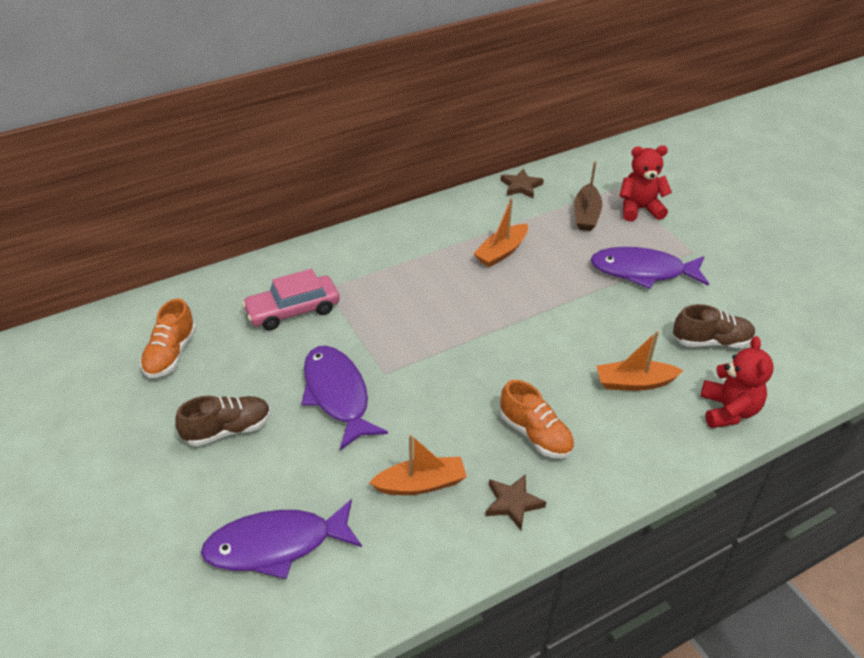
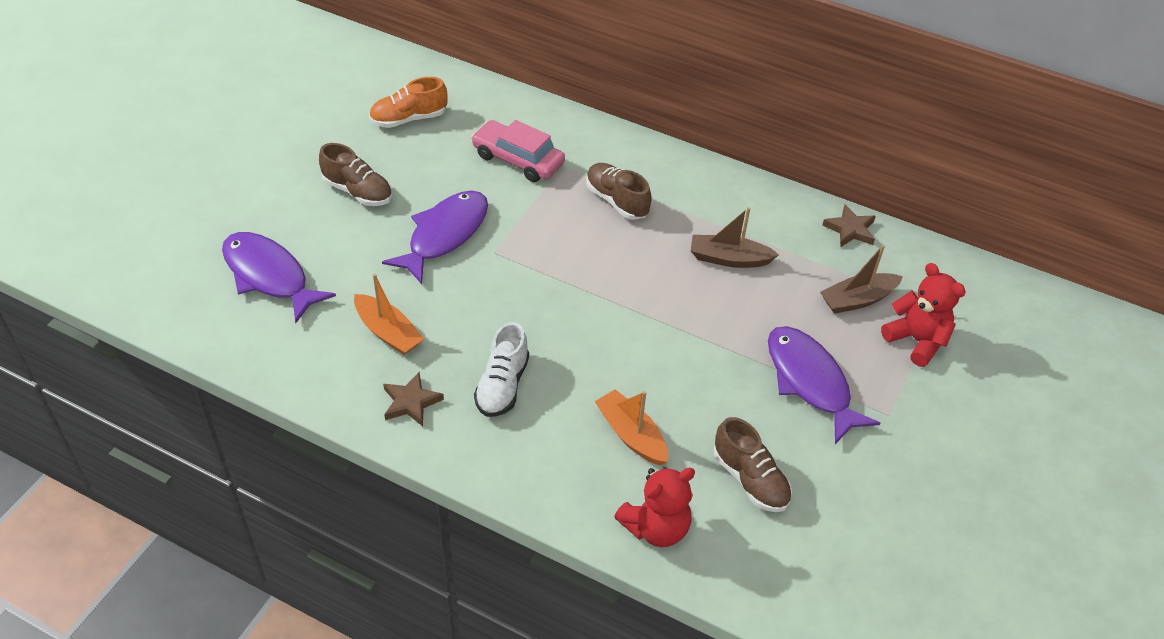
camera: 55 degrees right, 5 degrees up
orange boat [473,198,528,267] -> brown boat [691,207,779,268]
orange shoe [500,380,574,458] -> white shoe [474,322,529,417]
none -> brown shoe [586,163,652,220]

